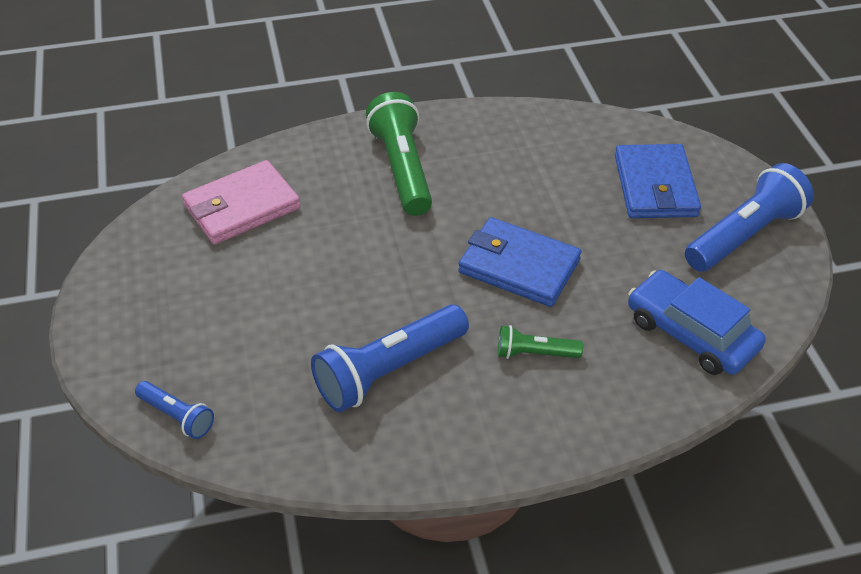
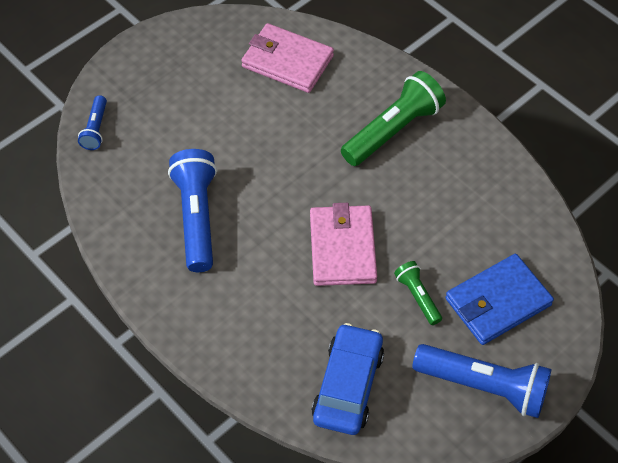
camera: 60 degrees right, 10 degrees up
blue flashlight [311,304,469,412] -> blue flashlight turned 60 degrees clockwise [168,149,217,272]
blue wallet [458,217,581,307] -> pink wallet [310,203,377,286]
green flashlight [498,325,583,359] -> green flashlight moved to [394,261,442,325]

